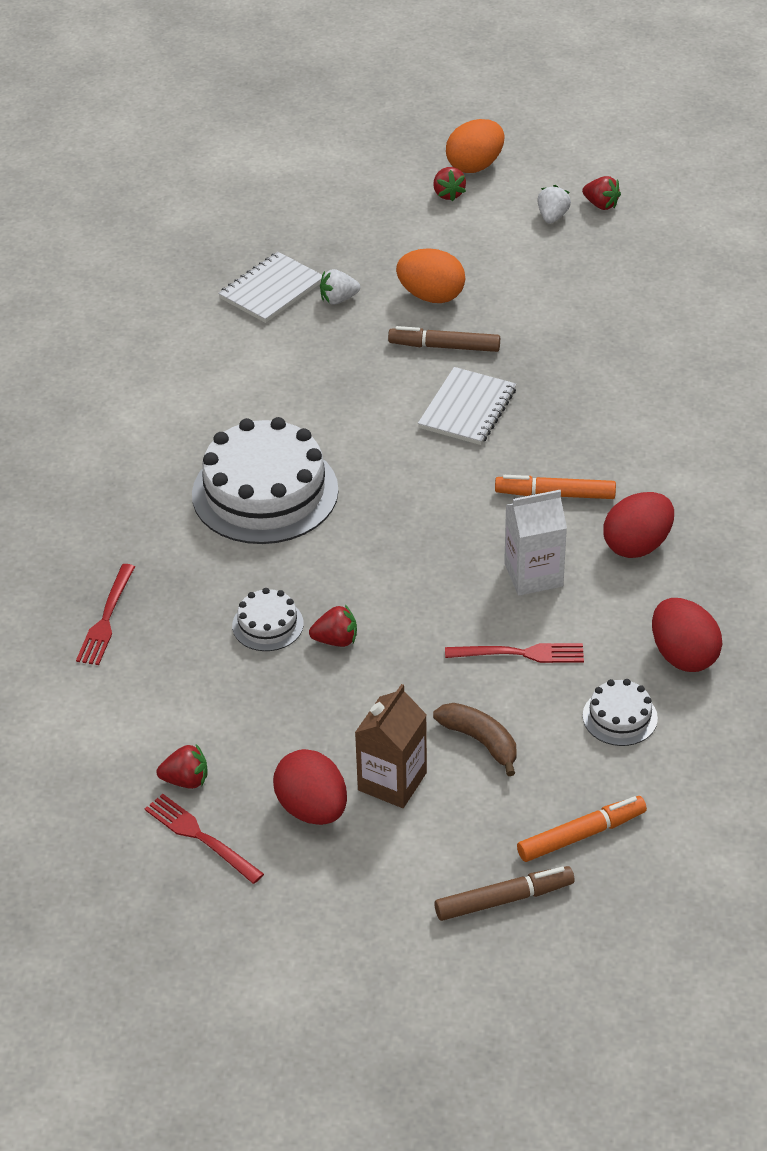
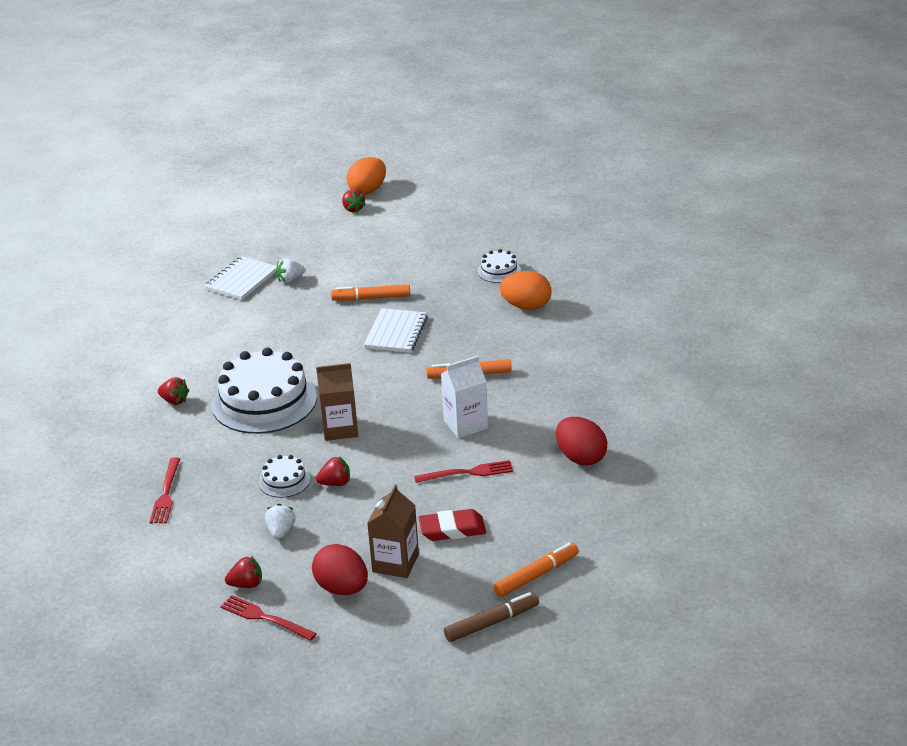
camera: 10 degrees left, 10 degrees down
brown marker [388,326,500,352] -> orange marker [331,284,410,301]
orange egg [396,248,465,303] -> orange egg moved to [500,271,551,310]
brown banana [433,703,517,776] -> red eraser [418,509,486,541]
white strawberry [537,185,571,224] -> white strawberry moved to [265,504,295,539]
red strawberry [582,176,621,210] -> red strawberry moved to [158,377,189,405]
white cake [583,679,658,746] -> white cake moved to [478,249,521,283]
red egg [603,492,674,558] -> none
none -> brown carton [316,363,358,441]

